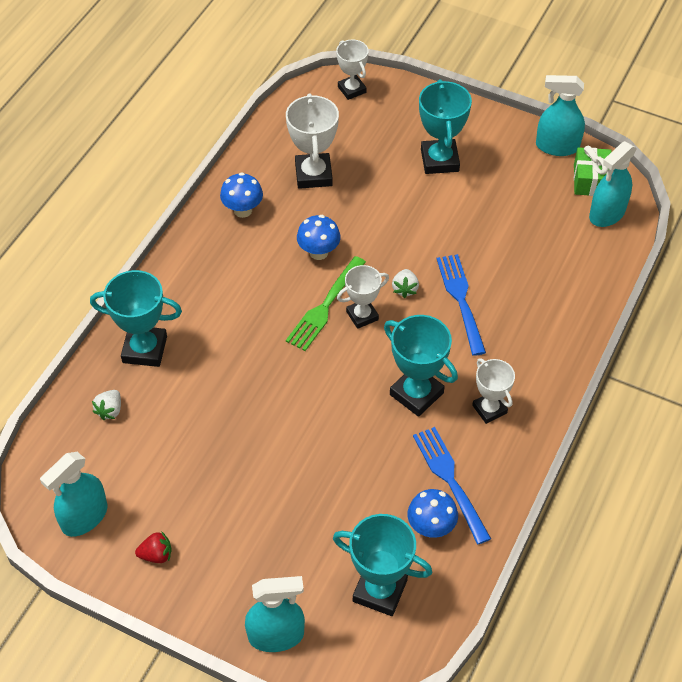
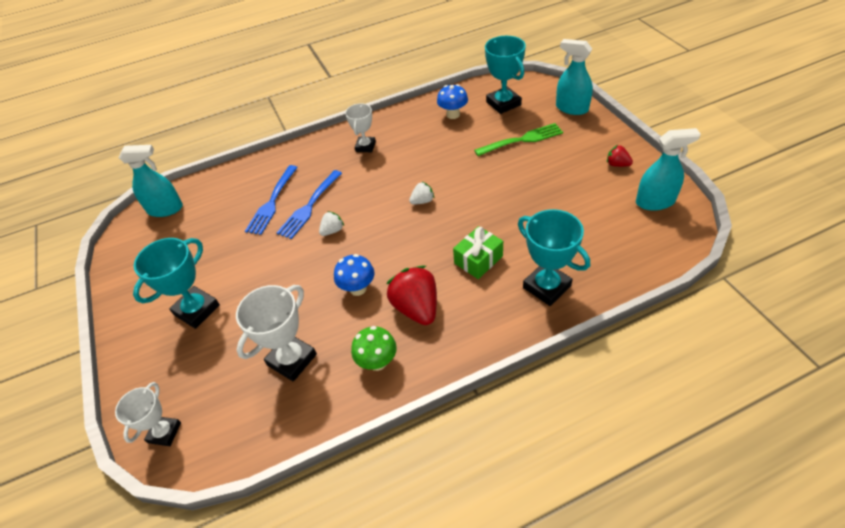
camera: 135 degrees left, 5 degrees down
white strawberry [92,390,121,420] -> white strawberry moved to [409,181,434,205]
blue mushroom [220,172,263,218] -> green mushroom [351,326,397,371]
green fork [286,256,366,351] -> green fork moved to [474,123,563,156]
white trophy [337,265,389,329] -> none
turquoise trophy [384,315,458,417] -> none
blue fork [413,427,491,544] -> blue fork moved to [245,165,298,235]
turquoise spray bottle [536,75,585,156] -> none
green gift [574,146,612,196] -> green gift moved to [453,226,503,279]
none -> red strawberry [386,266,437,325]

